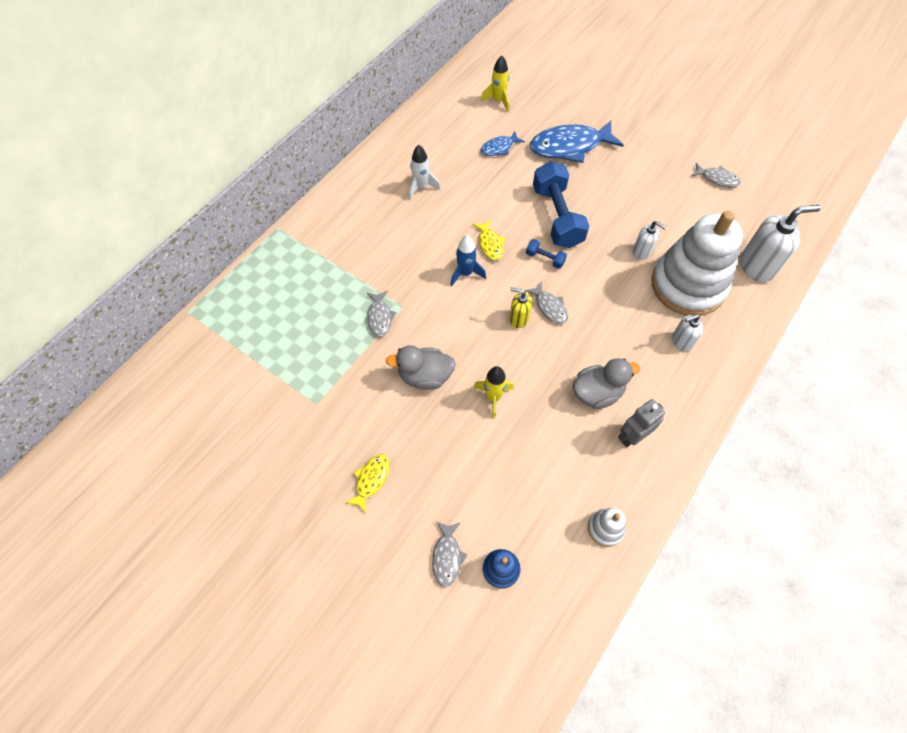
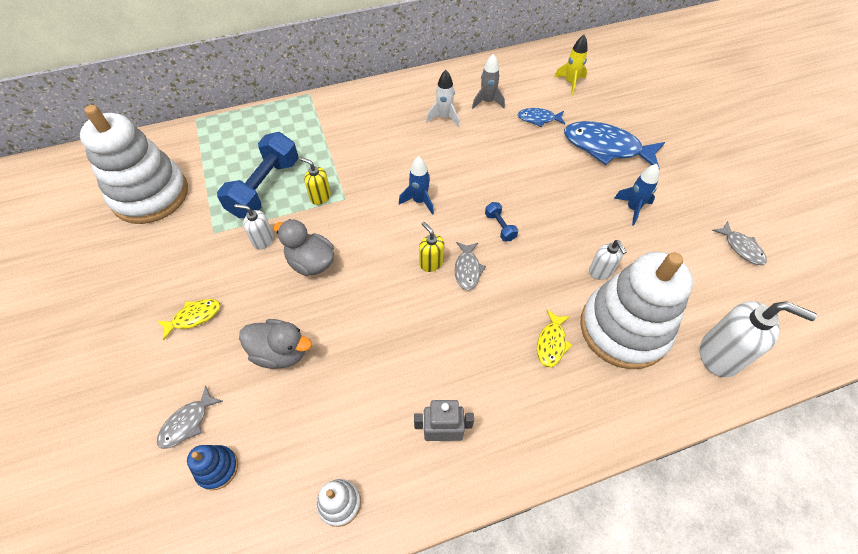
camera: 35 degrees right, 5 degrees down
grey fish [367,291,396,337] -> yellow soap dispenser [300,157,331,205]
yellow fish [473,220,505,260] -> yellow fish moved to [537,310,572,367]
yellow rocket [473,366,514,419] -> none
blue dumbbell [533,161,589,248] -> blue dumbbell moved to [217,132,299,218]
grey duck [573,358,640,409] -> grey duck moved to [239,319,312,369]
white soap dispenser [672,314,703,351] -> white soap dispenser moved to [234,204,273,249]
none -> white stacking toy [80,105,188,224]
none -> grey rocket [472,54,505,109]
none -> blue rocket [614,164,659,226]

